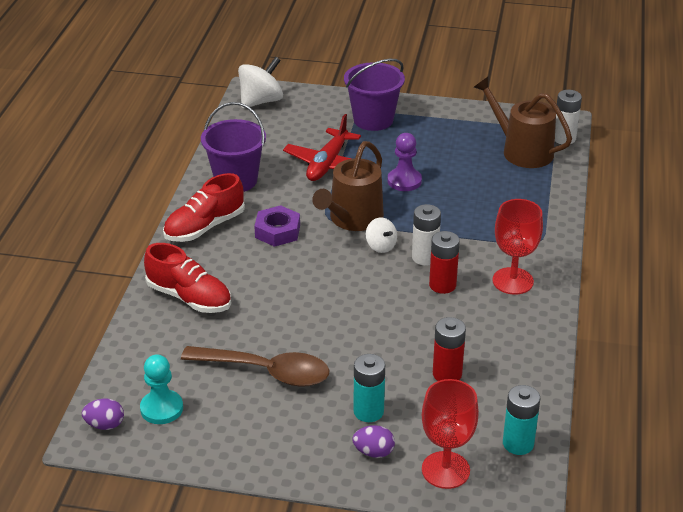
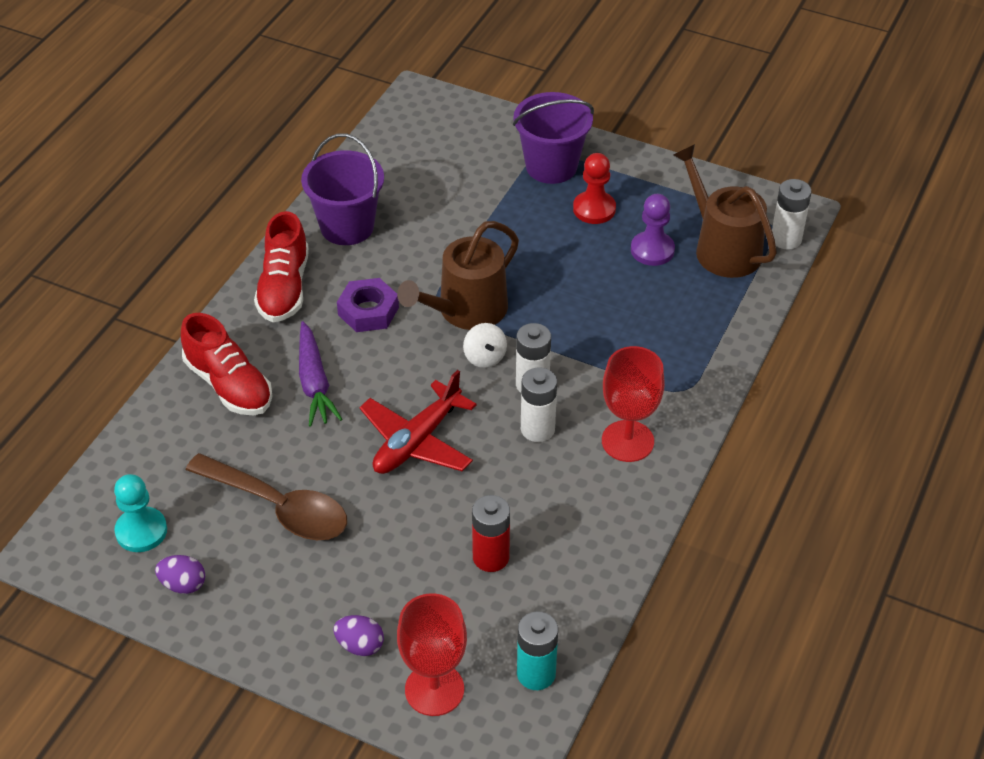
camera: 15 degrees right, 10 degrees up
purple egg [82,398,124,430] -> purple egg moved to [155,555,205,594]
red shoe [163,173,245,242] -> red shoe turned 60 degrees counterclockwise [254,211,309,322]
white spinning top [238,57,283,109] -> none
red plane [283,114,361,181] -> red plane moved to [359,370,477,474]
turquoise battery [353,354,385,422] -> none
purple pawn [388,133,422,191] -> purple pawn moved to [631,194,675,266]
red battery [429,231,460,294] -> white battery [521,367,557,442]
none -> purple carrot [299,321,342,427]
none -> red pawn [573,153,616,224]

